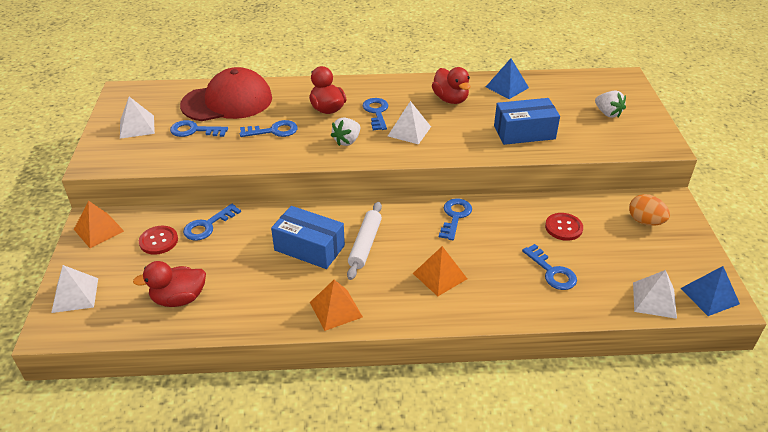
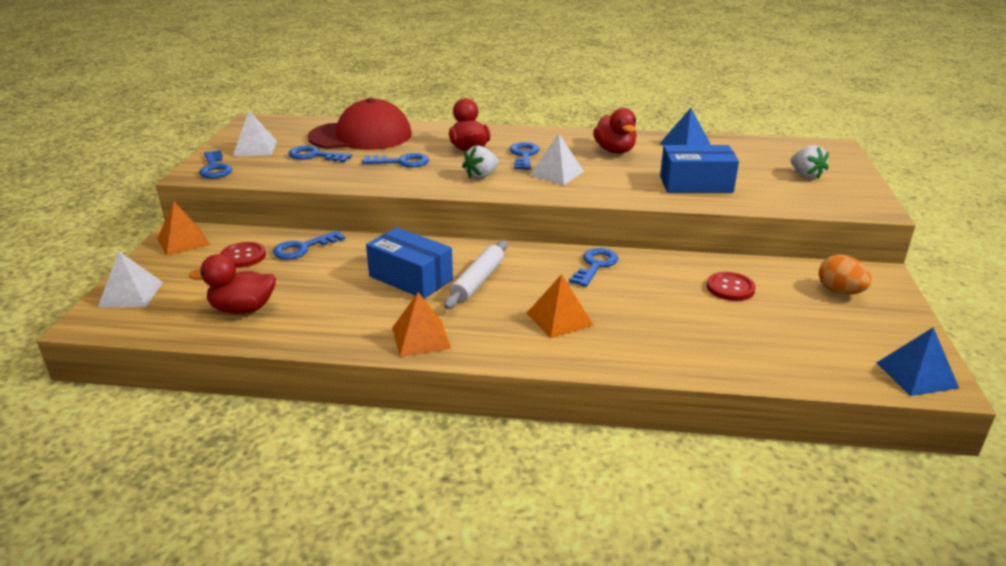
camera: 10 degrees right, 10 degrees down
blue key [522,244,577,290] -> blue key moved to [199,150,232,179]
white pyramid [633,270,677,319] -> none

